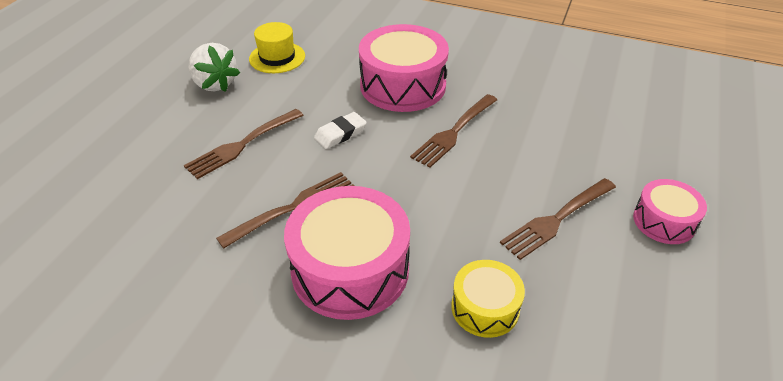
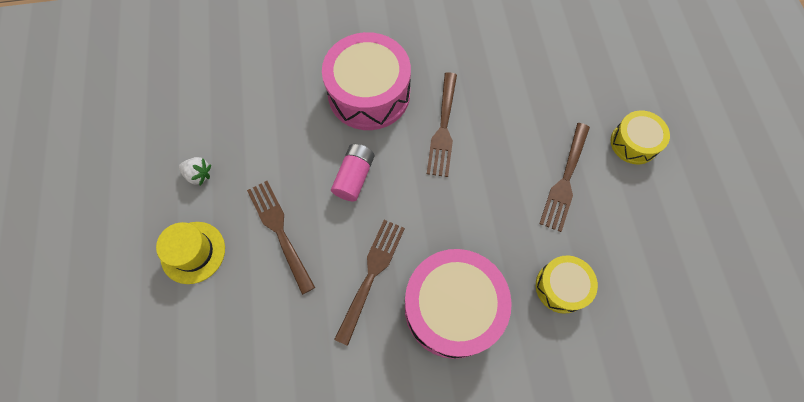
camera: 30 degrees left, 25 degrees up
brown fork [184,109,304,179] -> brown fork turned 135 degrees clockwise [247,181,315,295]
white strawberry [188,43,240,92] -> white strawberry [179,157,211,185], size x0.56
yellow hat [249,22,305,73] -> yellow hat moved to [156,222,225,284]
white eraser [314,112,367,149] -> pink battery [331,144,374,201]
pink drum [633,179,707,244] -> yellow drum [610,110,670,164]

